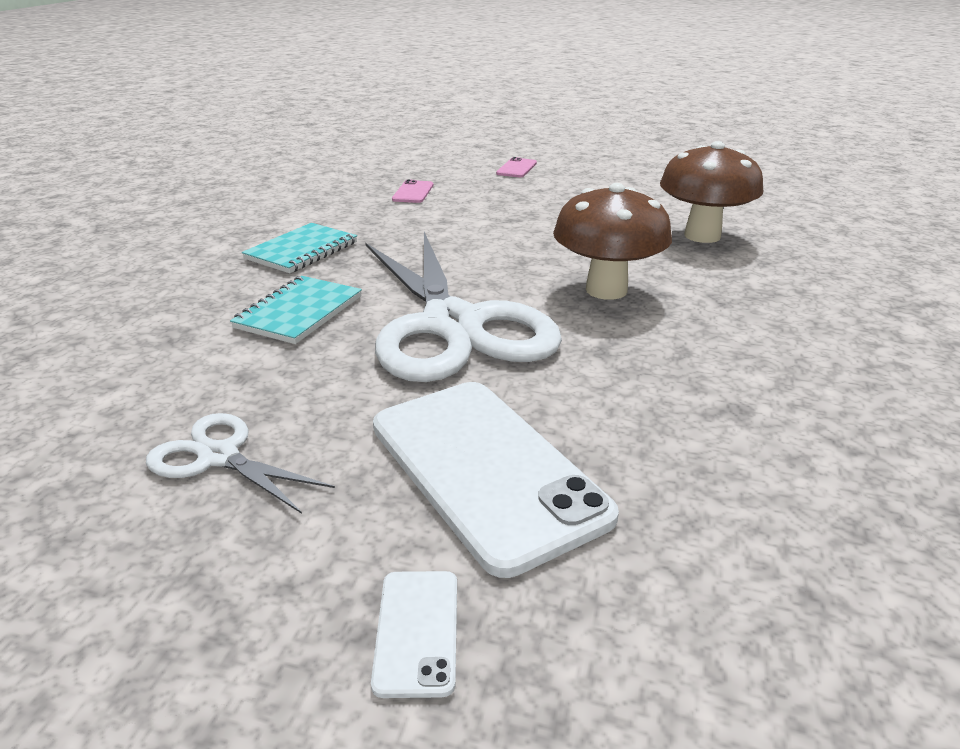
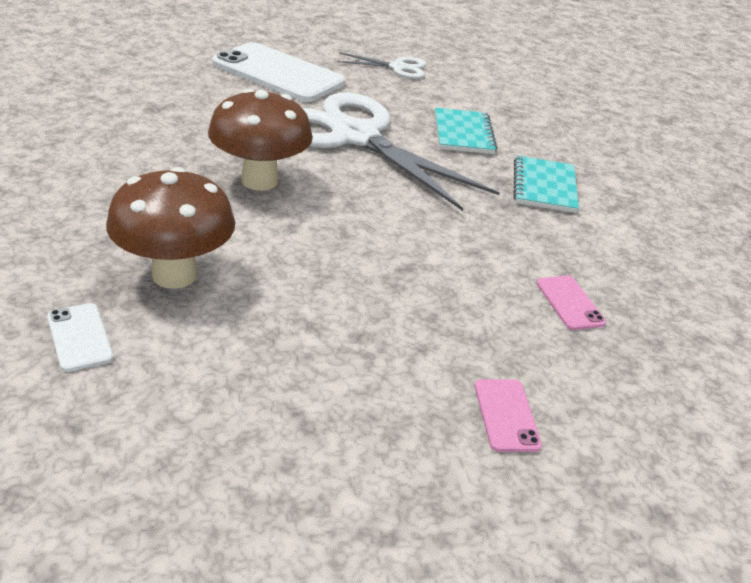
camera: 150 degrees right, 5 degrees up
white phone [371,571,457,698] -> white phone moved to [47,303,113,372]

